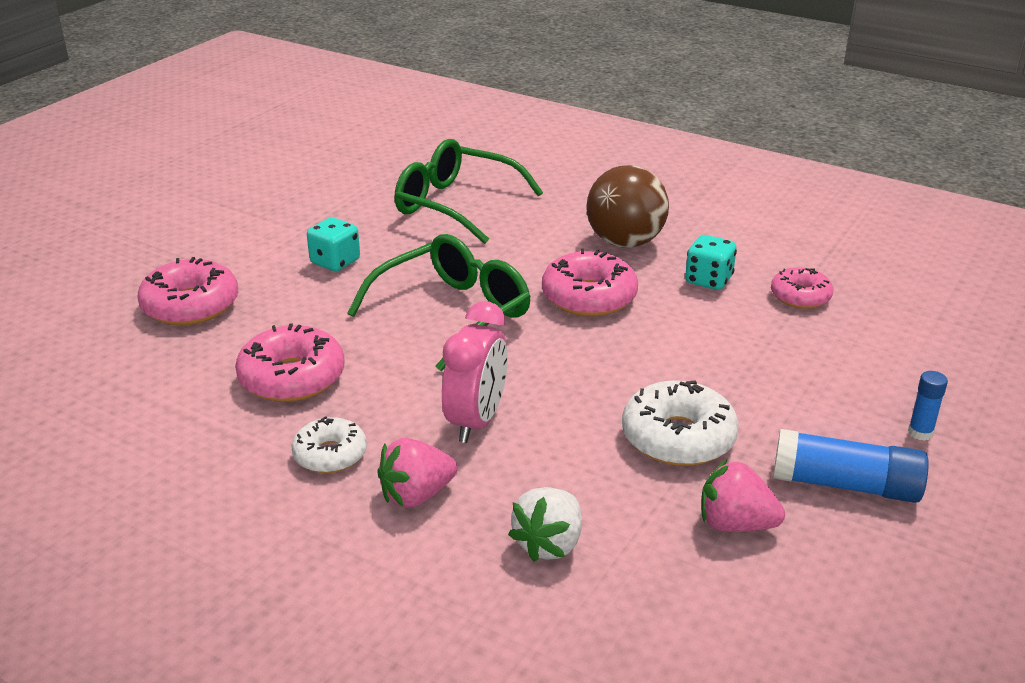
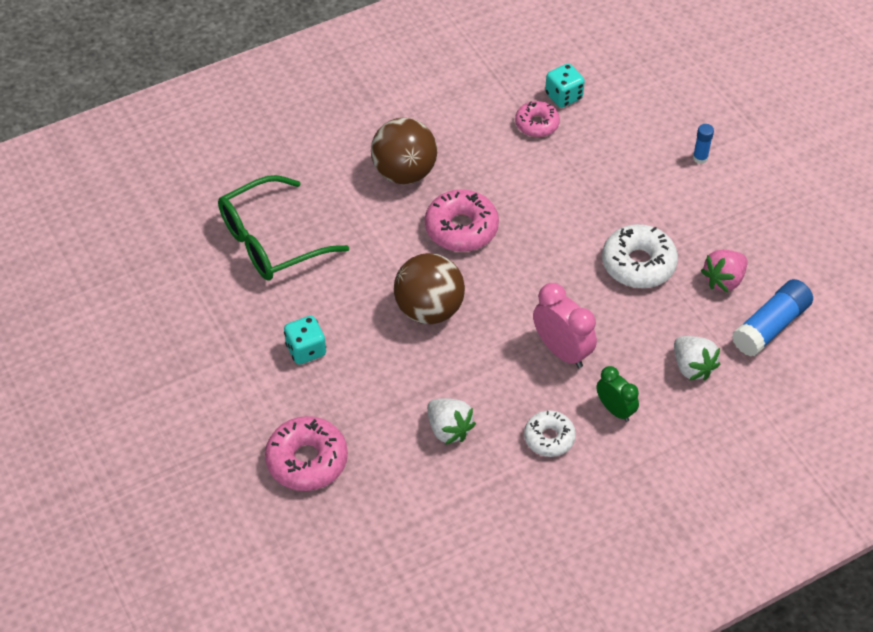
camera: 60 degrees left, 20 degrees up
pink donut [235,324,345,402] -> white strawberry [427,398,476,445]
green glasses [348,234,531,371] -> brown ball [394,253,465,324]
pink strawberry [377,438,458,508] -> green clock [596,366,639,422]
turquoise dice [685,235,737,290] -> turquoise dice moved to [545,64,585,108]
blue glue stick [773,429,929,503] -> blue glue stick moved to [732,279,813,357]

